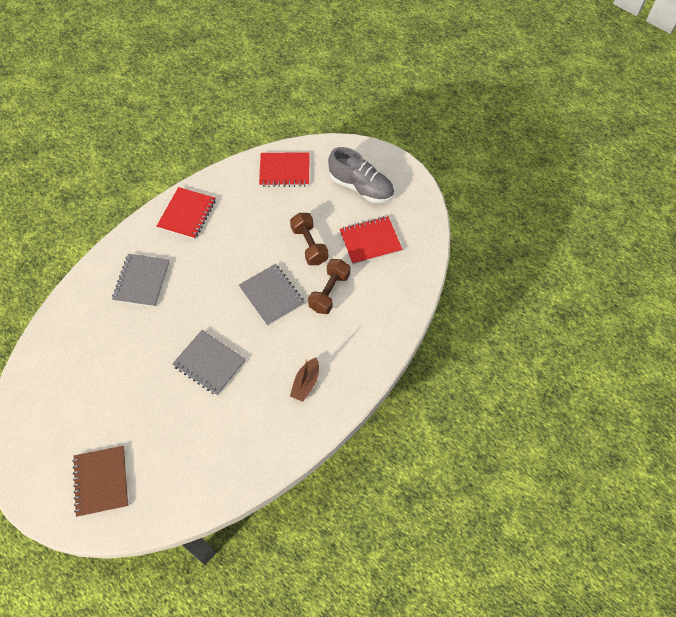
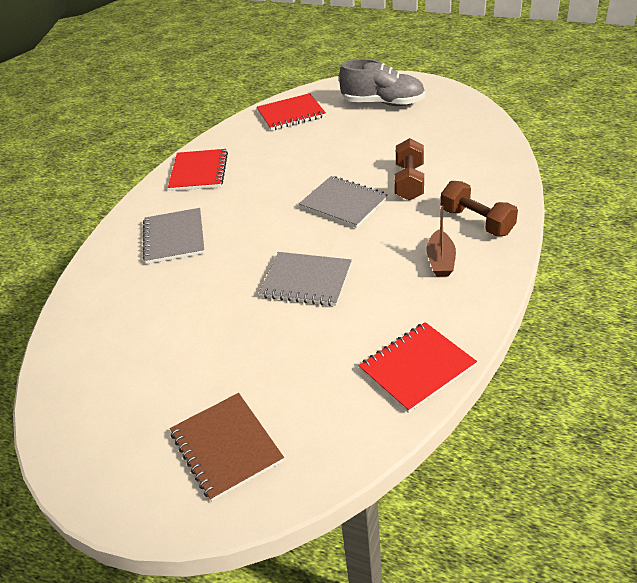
camera: 15 degrees left, 20 degrees down
brown dumbbell [290,213,328,265] -> brown dumbbell moved to [441,181,518,236]
red notebook [340,216,403,265] -> red notebook moved to [358,322,477,413]

